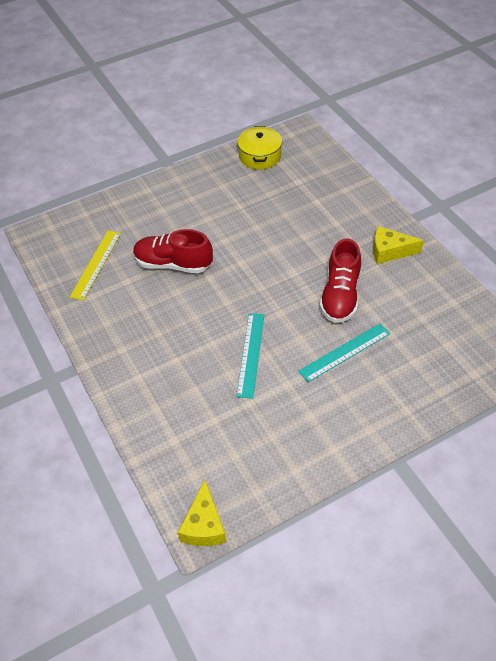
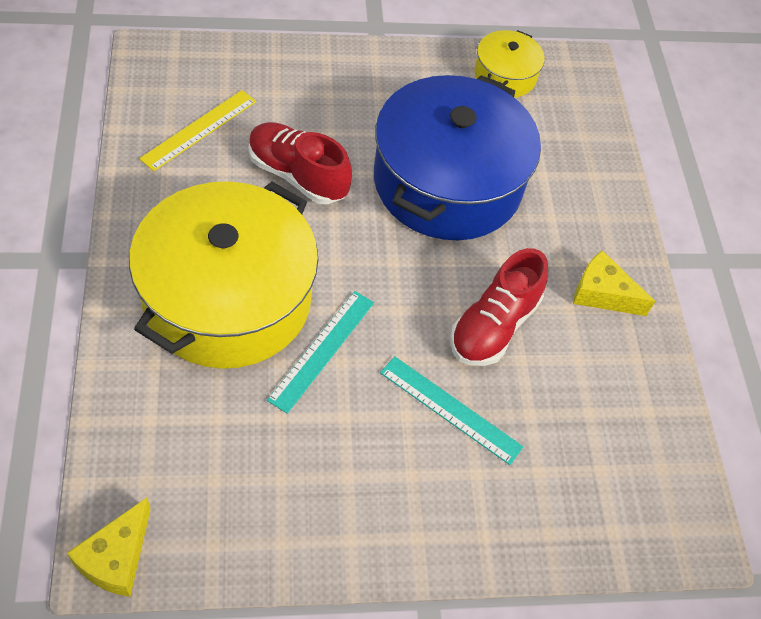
camera: 15 degrees right, 5 degrees up
turquoise ruler [298,324,390,382] -> turquoise ruler turned 45 degrees clockwise [380,356,524,465]
none -> yellow pot [129,181,318,369]
none -> blue pot [374,75,541,240]

